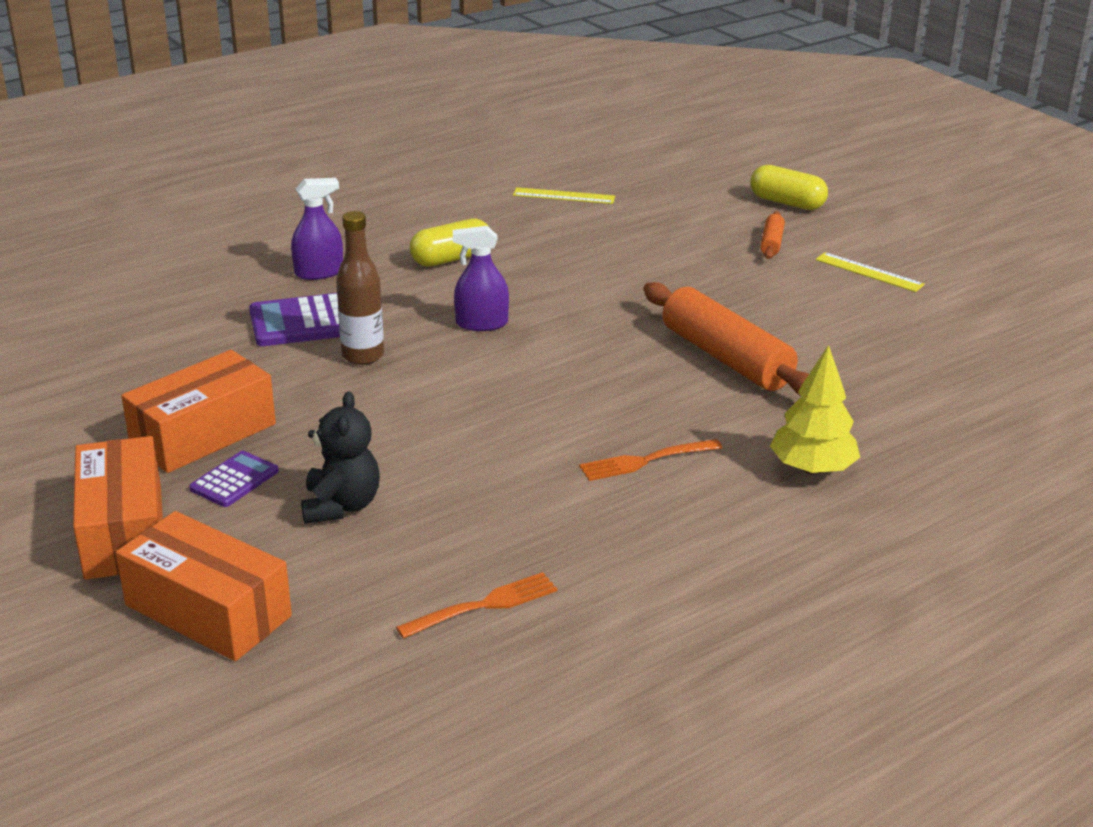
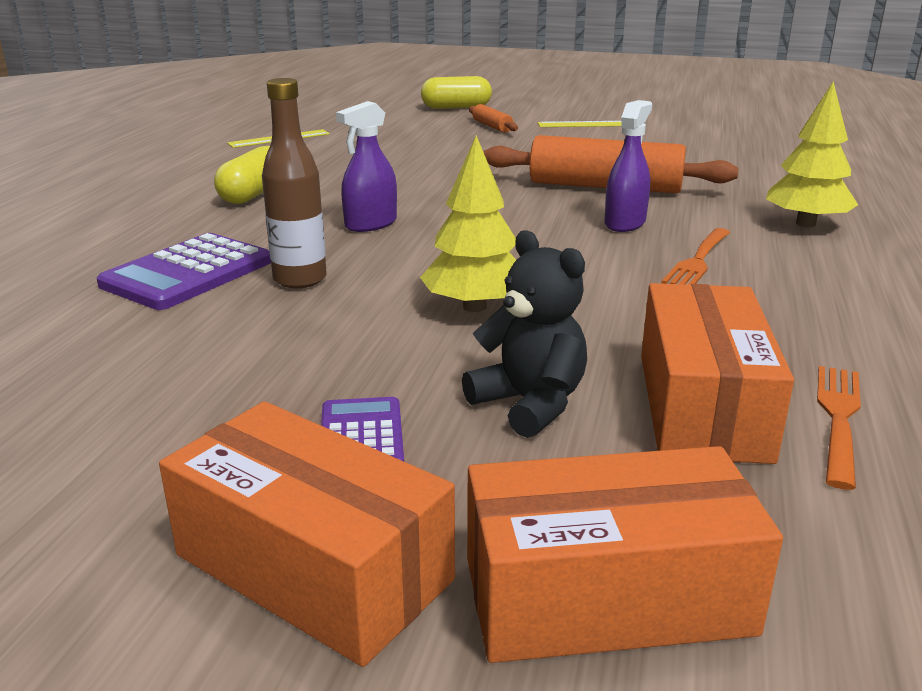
camera: 40 degrees left, 5 degrees down
orange box [121,350,276,473] -> orange box moved to [641,283,794,464]
purple spray bottle [291,178,343,280] -> purple spray bottle moved to [605,100,652,232]
none -> yellow tree [420,135,516,312]

